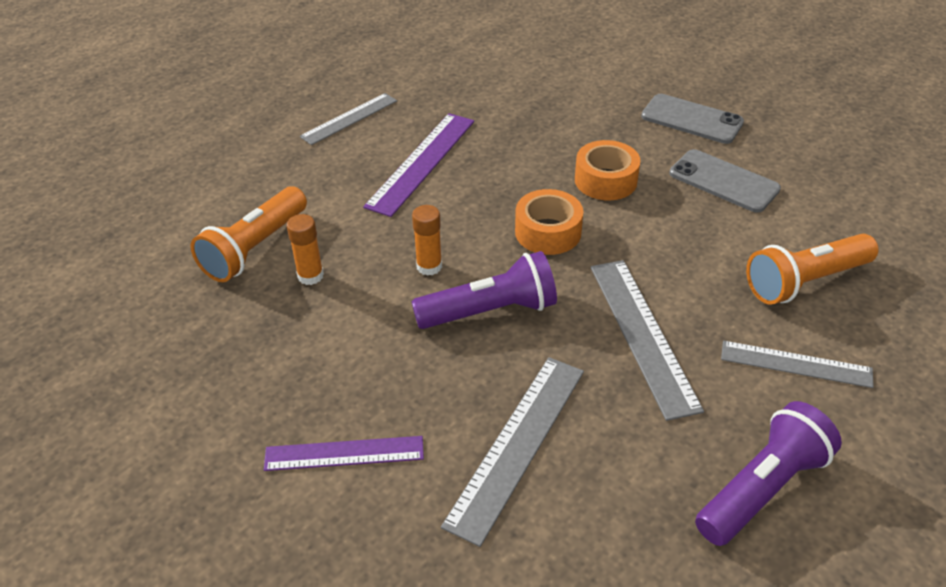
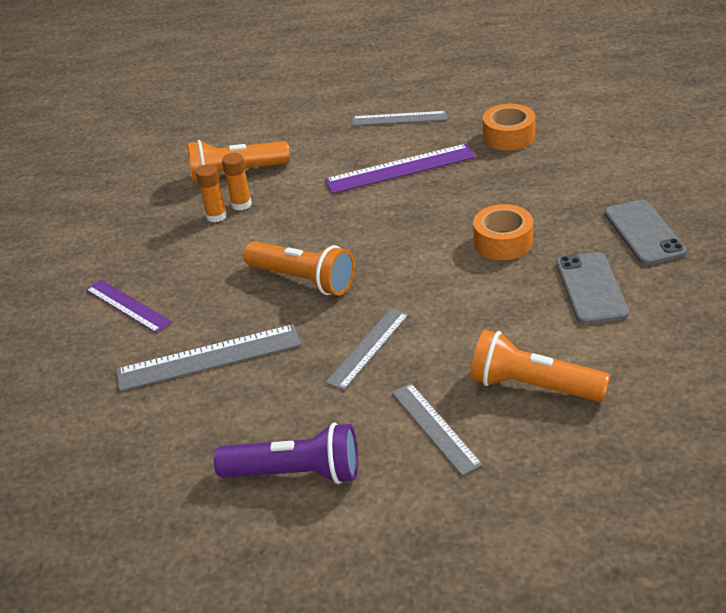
camera: 50 degrees right, 5 degrees down
purple flashlight [411,251,557,329] -> orange flashlight [243,241,355,296]
orange glue stick [412,205,442,276] -> orange glue stick moved to [196,164,227,222]
orange tape [515,189,583,255] -> orange tape moved to [483,104,535,151]
grey ruler [591,260,704,421] -> grey ruler [325,308,409,390], size x0.67

